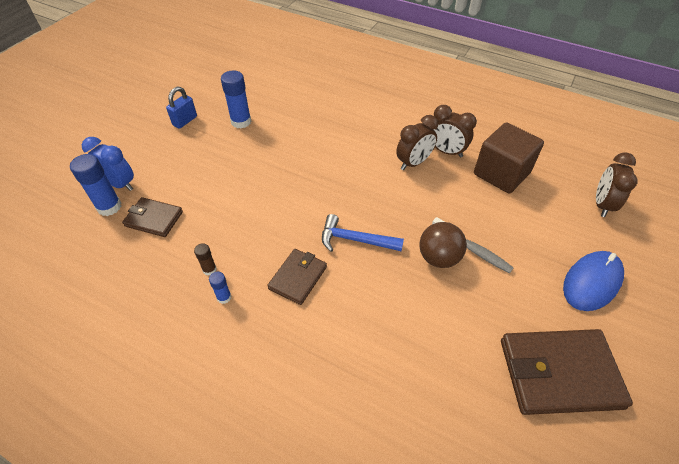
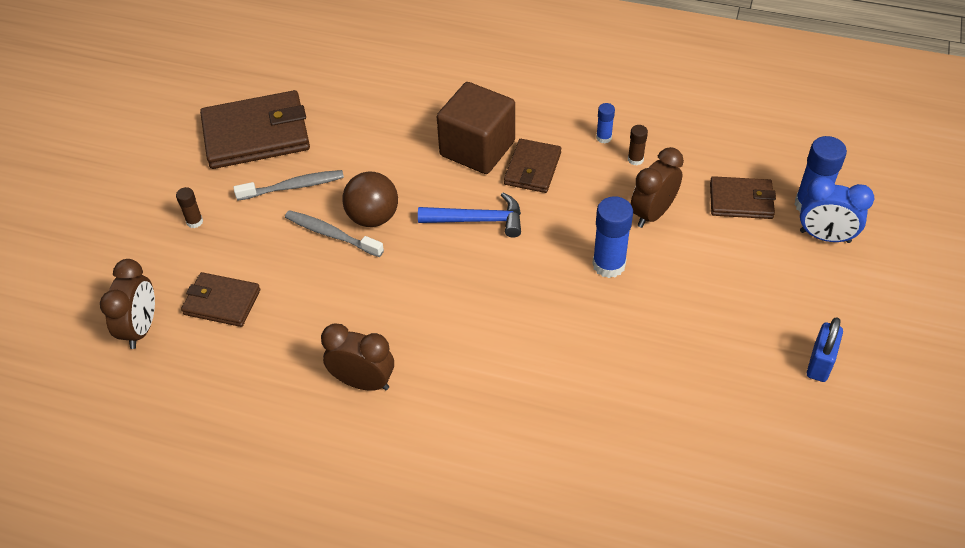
camera: 170 degrees right, 0 degrees up
blue glue stick [221,70,251,128] -> blue glue stick moved to [592,196,633,278]
brown clock [396,115,438,170] -> brown clock moved to [631,147,684,228]
brown cube [474,122,544,194] -> brown cube moved to [437,82,515,174]
blue mouse [563,251,624,311] -> brown glue stick [176,187,203,228]
none -> brown wallet [181,272,260,327]
none -> grey toothbrush [233,170,344,201]

